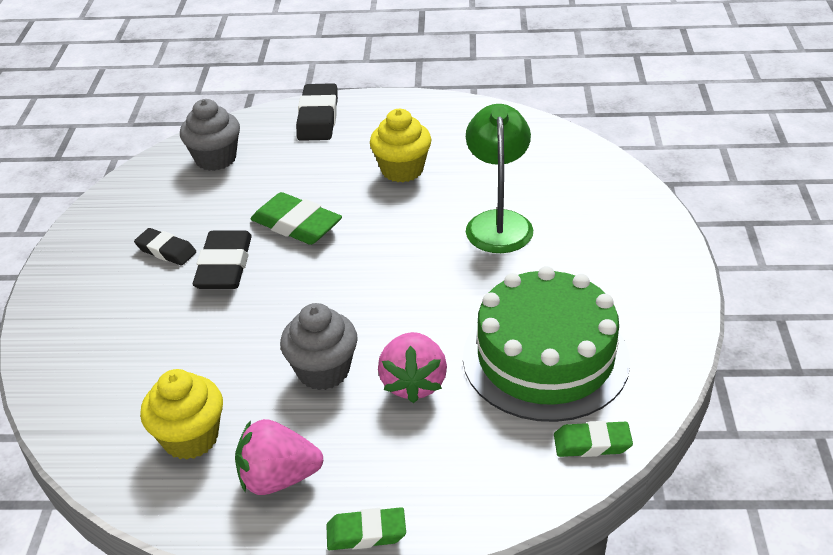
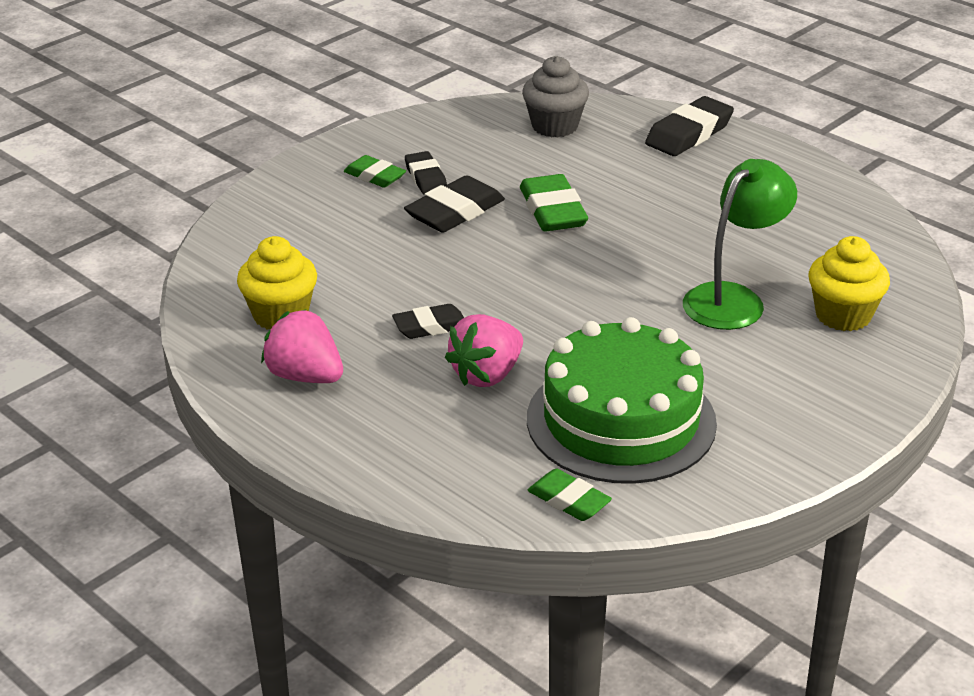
camera: 40 degrees right, 5 degrees down
grey cupcake [280,303,358,390] -> black eraser [392,304,464,339]
green eraser [326,507,406,550] -> green eraser moved to [344,155,406,188]
yellow cupcake [370,109,431,182] -> yellow cupcake moved to [809,236,890,331]

